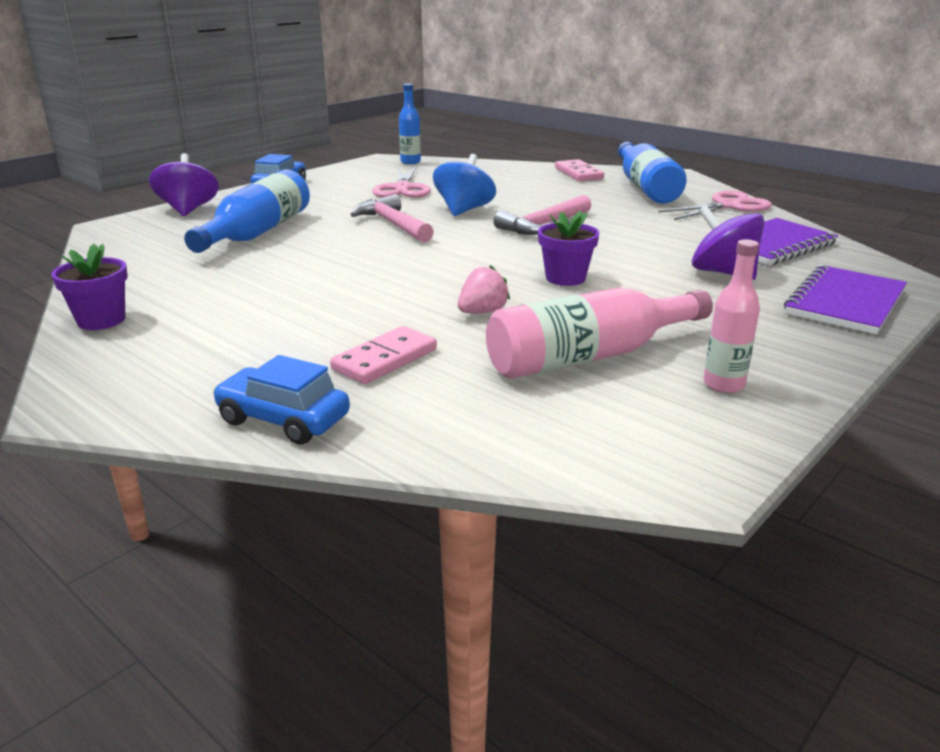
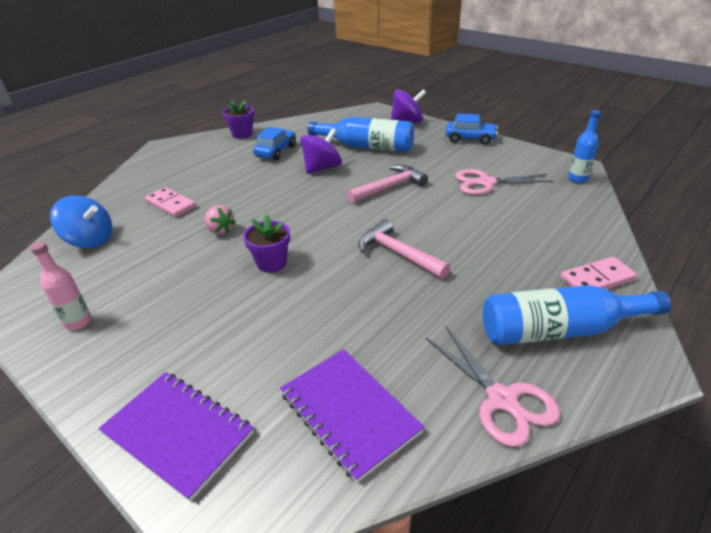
camera: 90 degrees right, 10 degrees up
blue car [212,355,350,445] -> blue car moved to [253,127,296,160]
blue spinning top [433,154,496,216] -> blue spinning top moved to [50,195,112,248]
pink bottle [486,287,713,379] -> none
purple spinning top [692,205,765,280] -> purple spinning top moved to [300,128,342,174]

